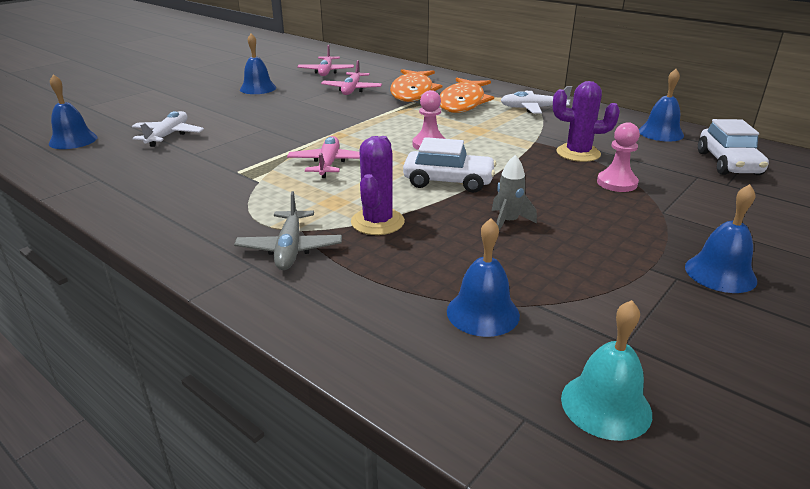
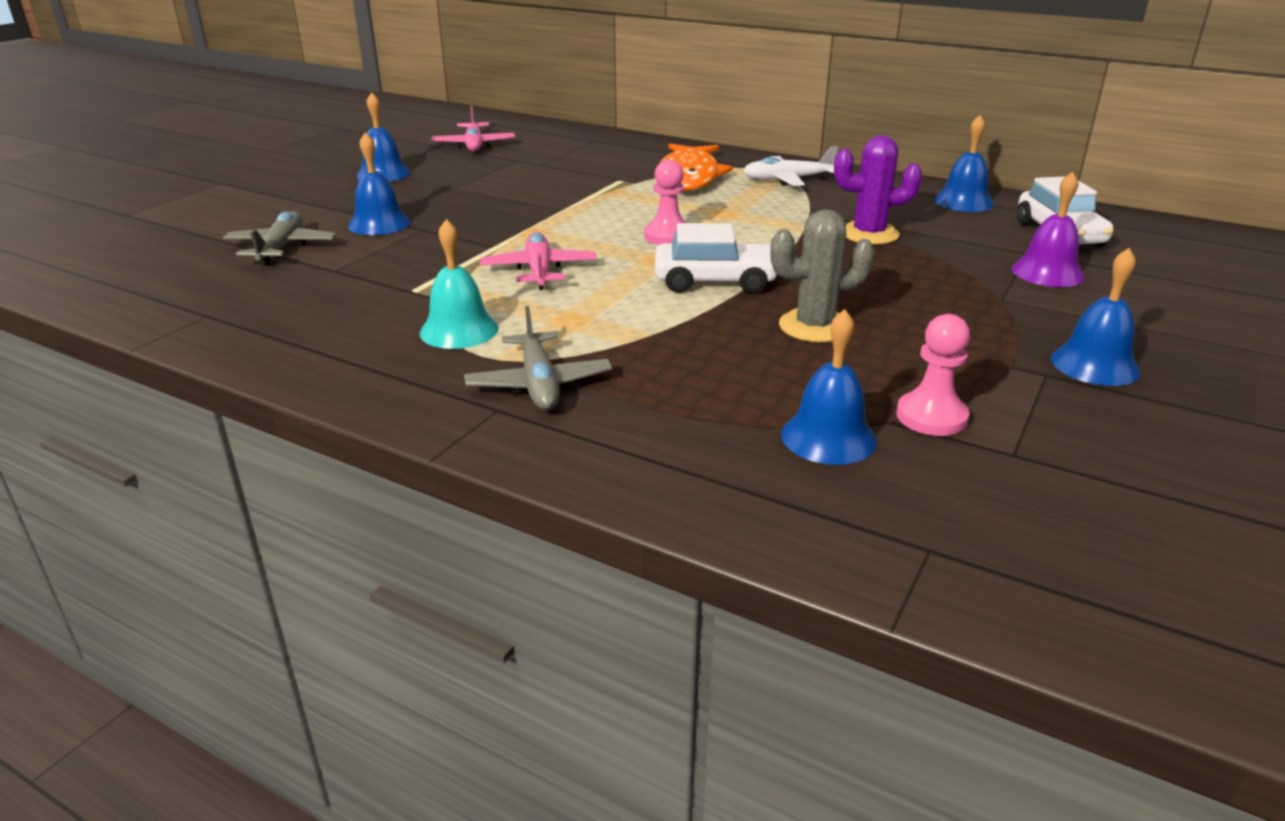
camera: 10 degrees left, 0 degrees up
blue bell [49,74,98,149] -> blue bell moved to [348,132,411,235]
white plane [132,111,204,147] -> grey plane [223,211,336,265]
pink plane [321,60,382,95] -> none
purple cactus [351,136,405,235] -> none
orange fish [390,69,442,102] -> none
grey rocket [492,155,537,231] -> grey cactus [770,209,875,342]
turquoise bell [561,300,652,441] -> turquoise bell moved to [420,219,498,349]
pink pawn [597,122,640,192] -> pink pawn moved to [896,314,970,436]
none -> purple bell [1011,172,1085,287]

